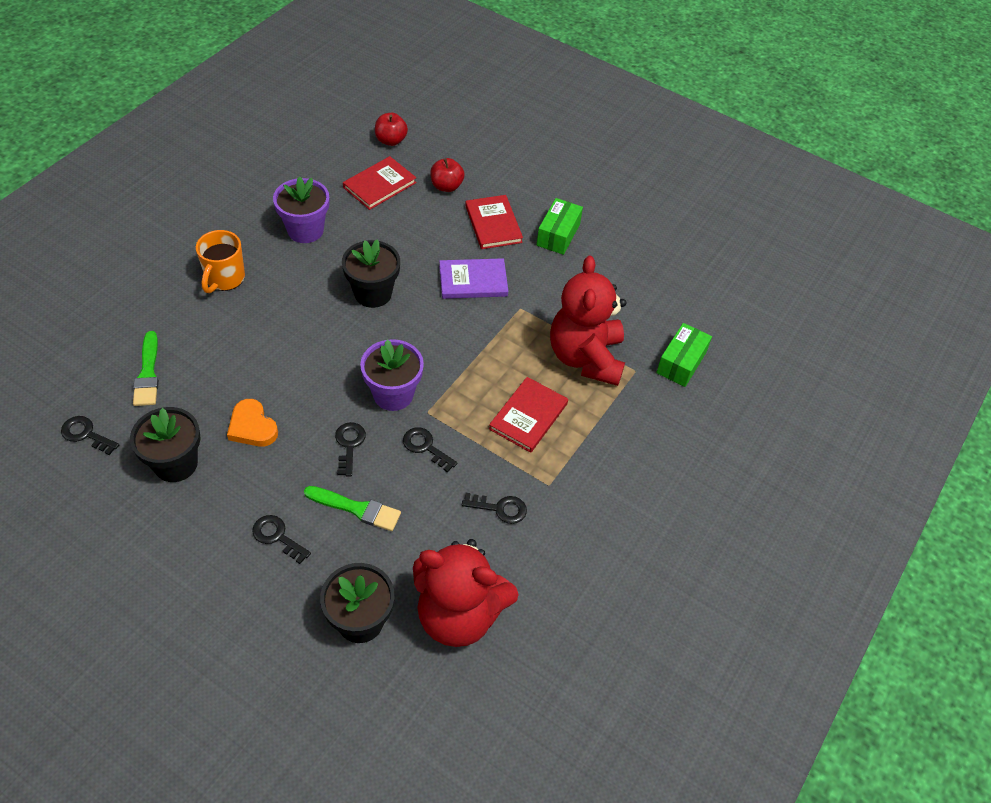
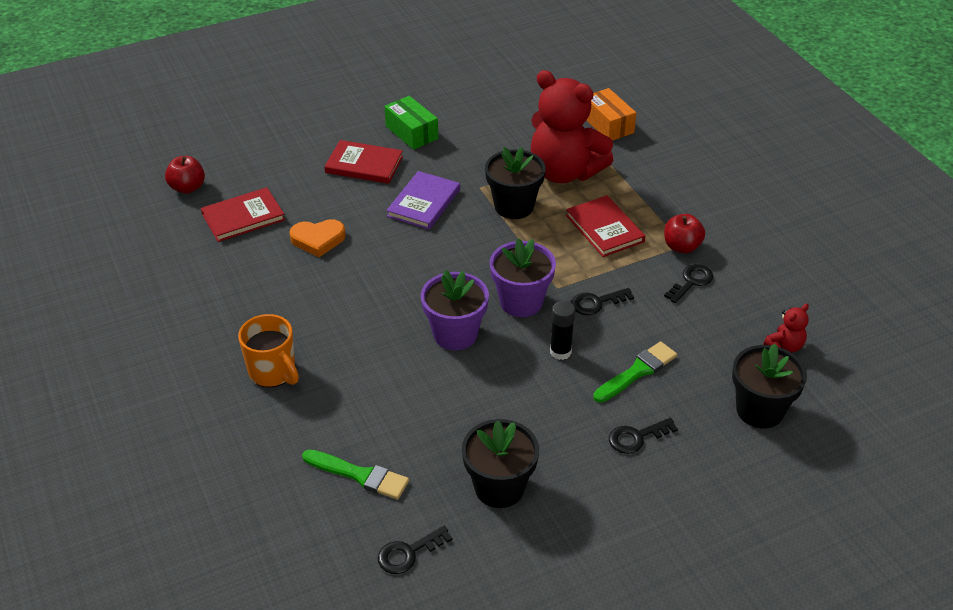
camera: 55 degrees left, 10 degrees down
orange heart [227,399,278,447] -> orange heart moved to [289,219,346,257]
purple flower pot [273,176,329,243] -> purple flower pot moved to [421,270,489,350]
black key [335,422,366,476] -> black glue stick [550,301,575,360]
black flower pot [342,239,400,308] -> black flower pot moved to [485,147,546,219]
red book [343,156,417,210] -> red book turned 75 degrees clockwise [201,187,285,242]
red teddy bear [413,539,519,647] -> red teddy bear [764,304,809,353], size x0.40
red apple [430,158,464,192] -> red apple moved to [664,214,705,254]
green box [656,323,712,387] -> orange box [586,88,636,141]

